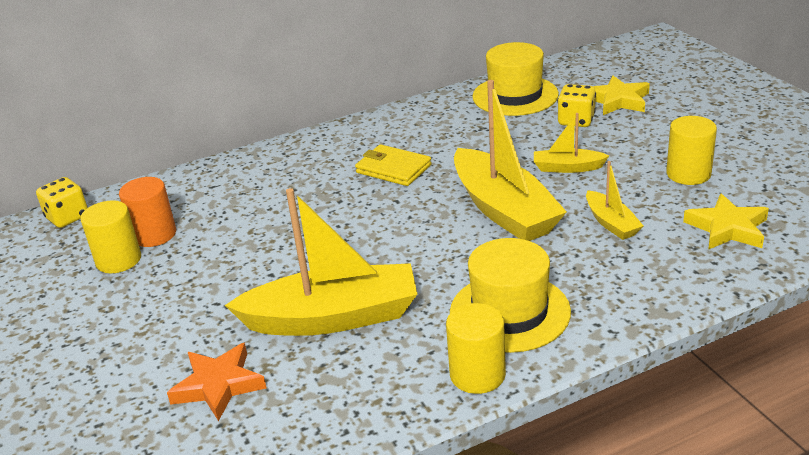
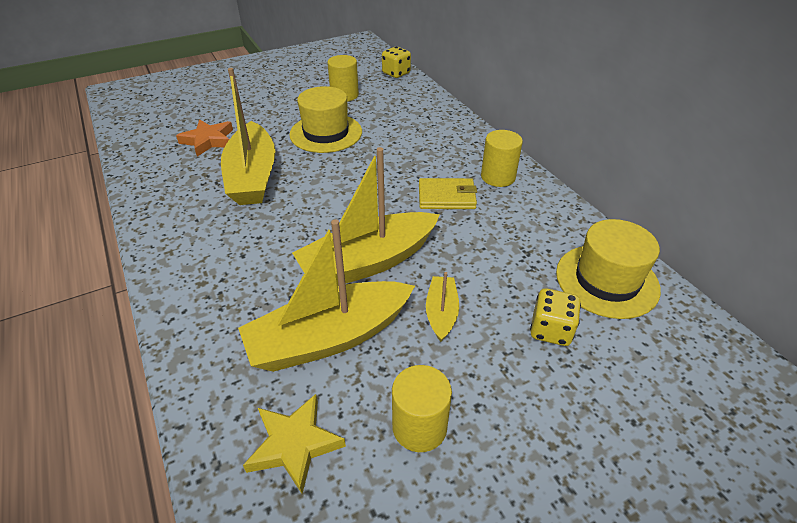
camera: 85 degrees right, 10 degrees up
orange cylinder [119,177,176,247] -> none
yellow wallet [355,144,432,186] -> yellow wallet turned 60 degrees clockwise [419,178,477,209]
yellow cylinder [446,303,506,394] -> yellow cylinder moved to [481,130,523,187]
yellow hat [450,238,571,353] -> yellow hat moved to [289,86,362,153]
yellow boat [586,161,643,240] -> yellow boat [238,219,415,372], size x2.09
yellow star [593,75,650,115] -> none

